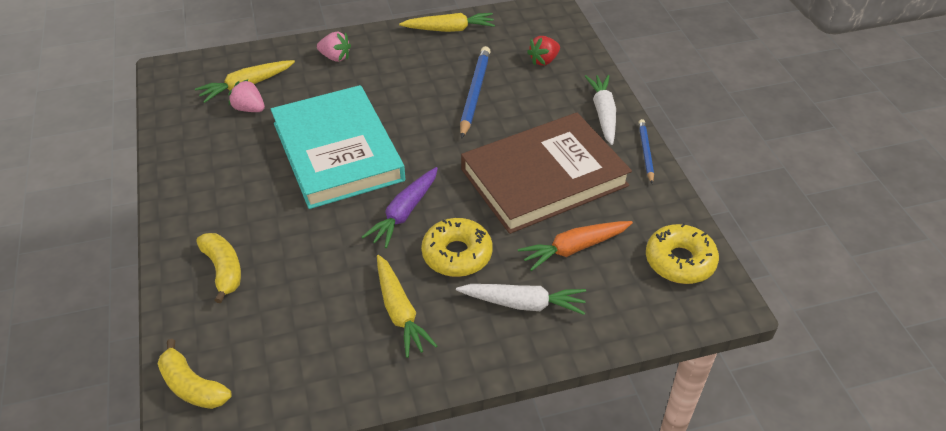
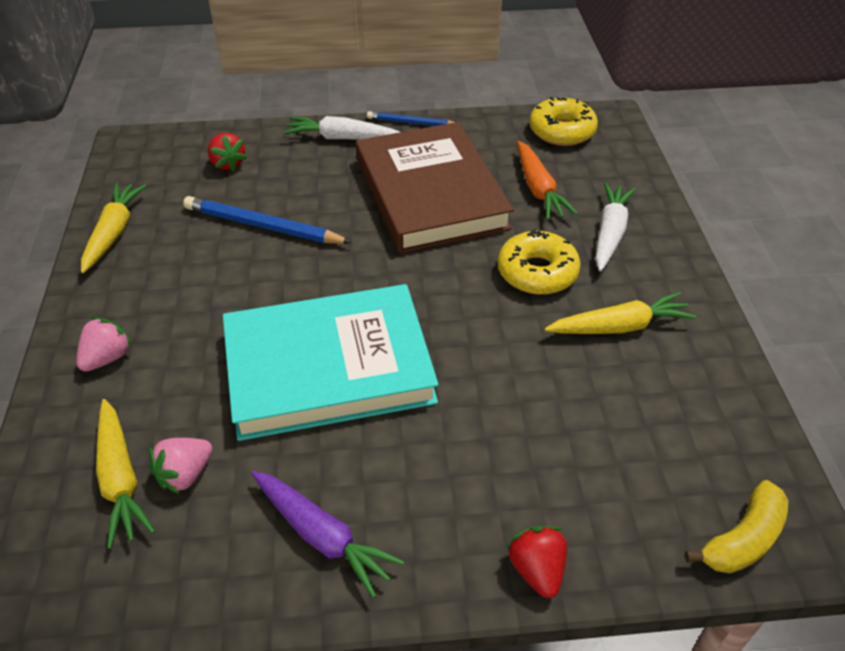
camera: 80 degrees left, 0 degrees up
yellow banana [196,233,241,303] -> none
purple carrot [362,167,438,248] -> purple carrot moved to [252,471,405,598]
none -> red strawberry [507,526,567,598]

